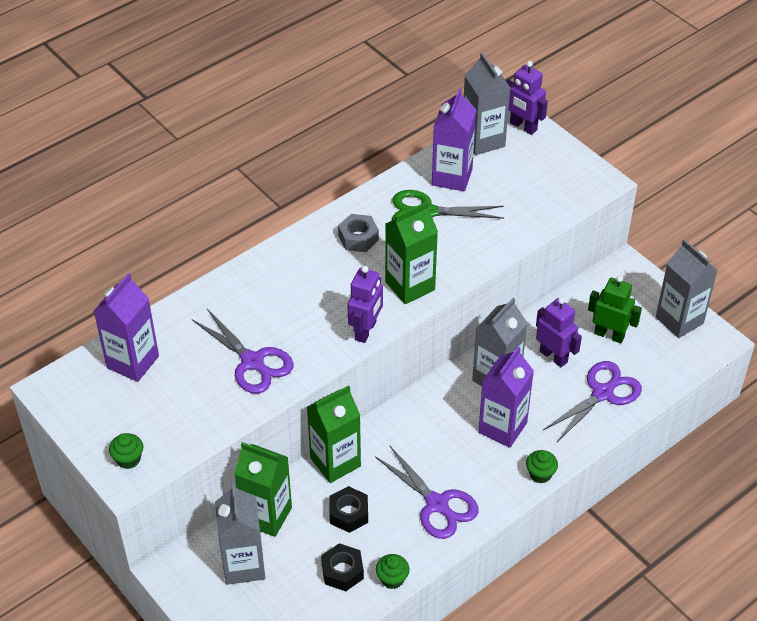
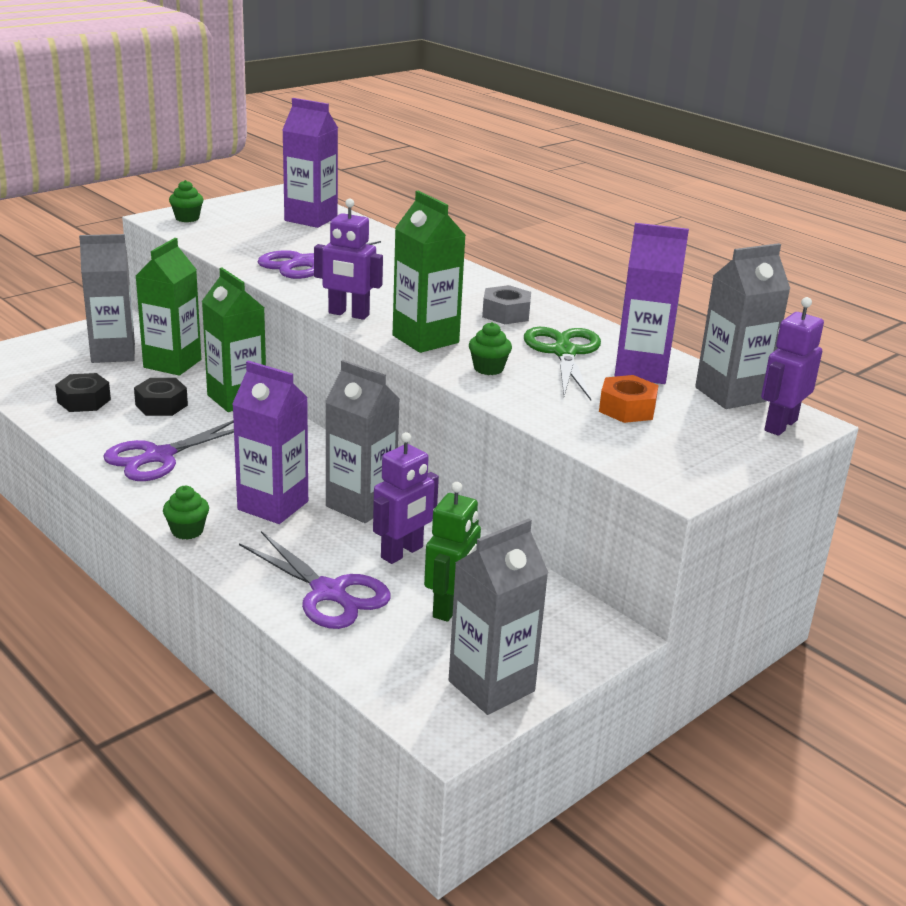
camera: 85 degrees right, 20 degrees down
green cupcake [376,554,410,589] -> green cupcake moved to [469,322,512,375]
none -> orange nut [599,375,658,423]

